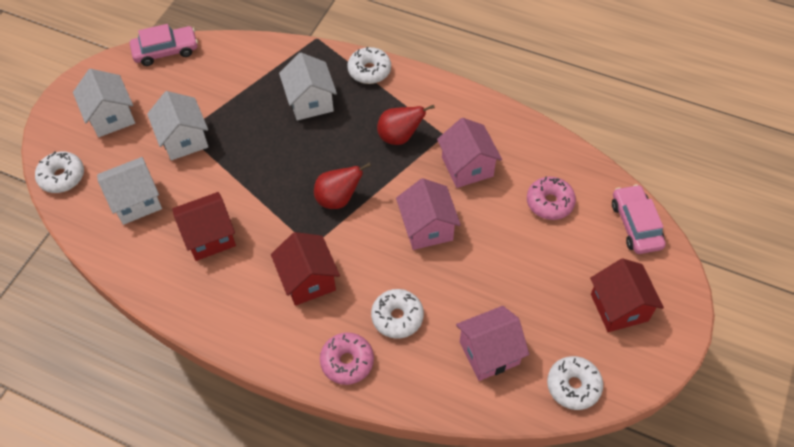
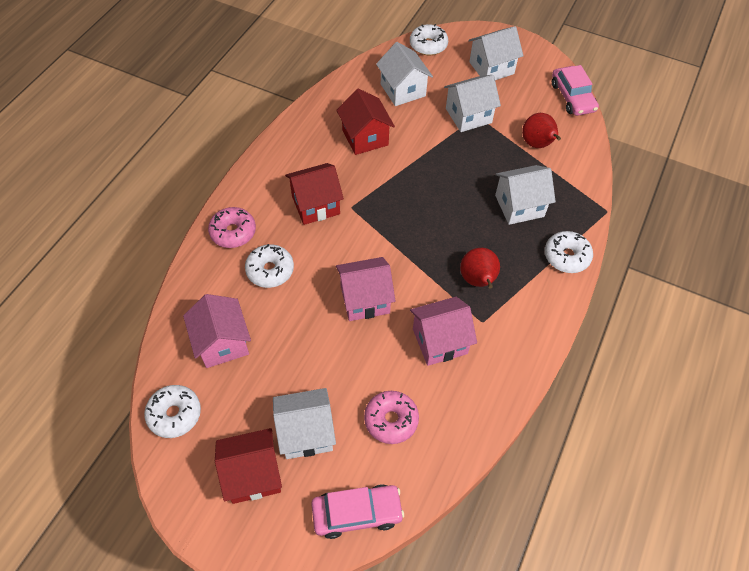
camera: 90 degrees right, 0 degrees up
red pear [314,162,371,209] -> red pear moved to [522,113,561,148]
none -> white house [273,388,336,459]

